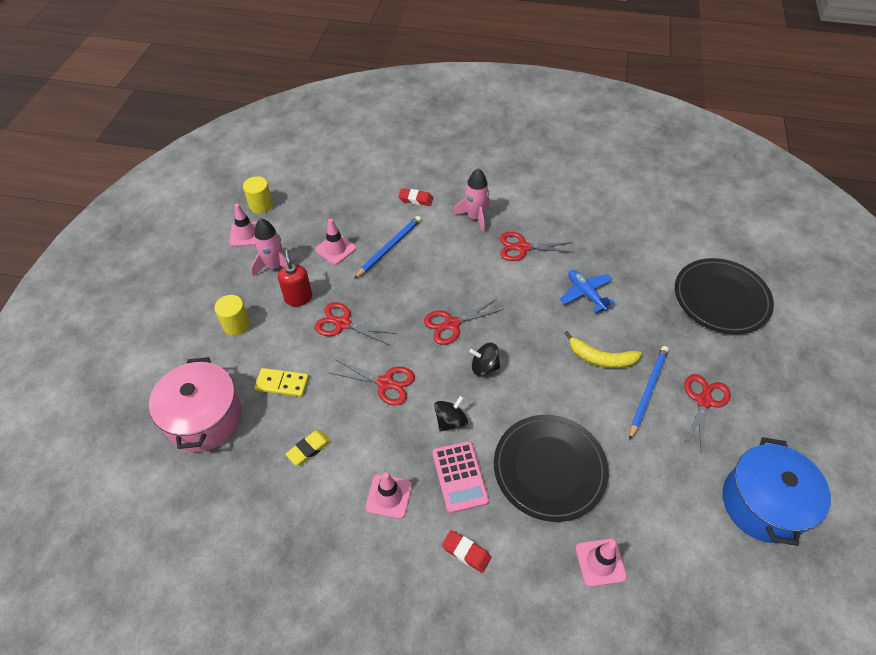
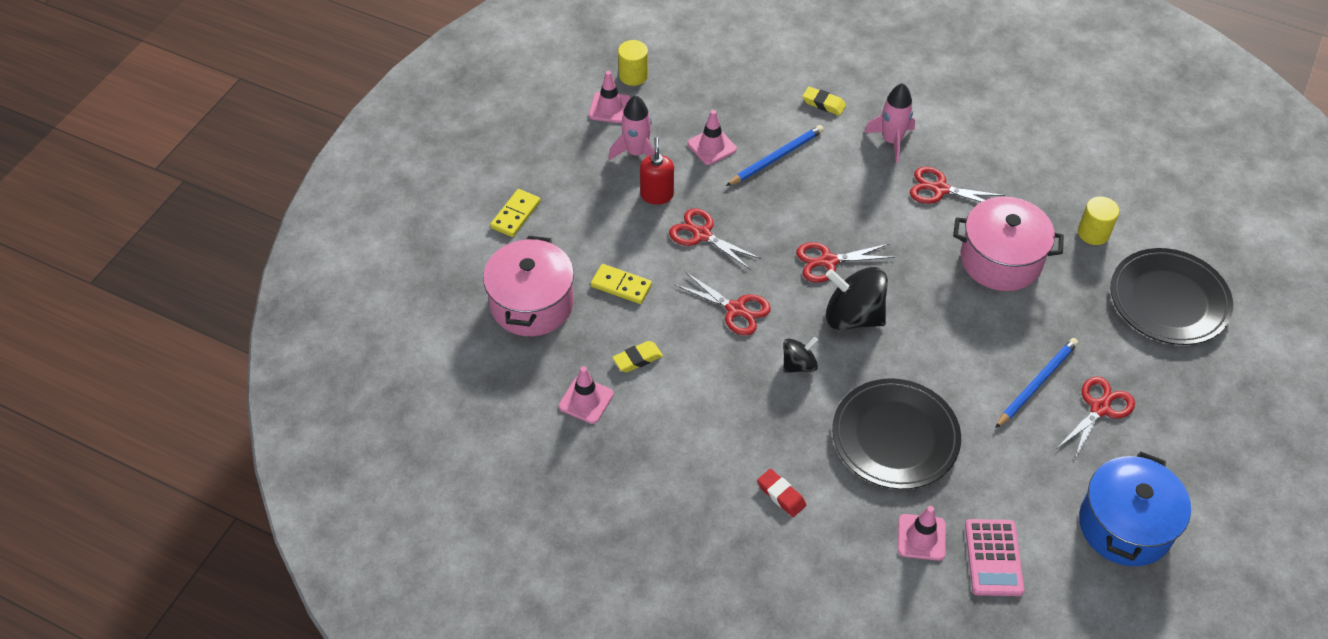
camera: 15 degrees right, 0 degrees up
yellow cylinder [215,295,250,336] -> yellow cylinder moved to [1078,197,1119,245]
pink traffic cone [365,472,412,519] -> pink traffic cone moved to [559,366,614,424]
red eraser [398,188,433,206] -> yellow eraser [802,87,846,115]
pink calculator [432,441,489,513] -> pink calculator moved to [965,519,1024,596]
black spinning top [469,343,500,376] -> black spinning top [825,267,888,330], size x1.79
blue plane [560,270,615,313] -> pink pot [953,197,1064,291]
yellow banana [564,331,642,368] -> none
none -> yellow domino [490,189,540,237]

